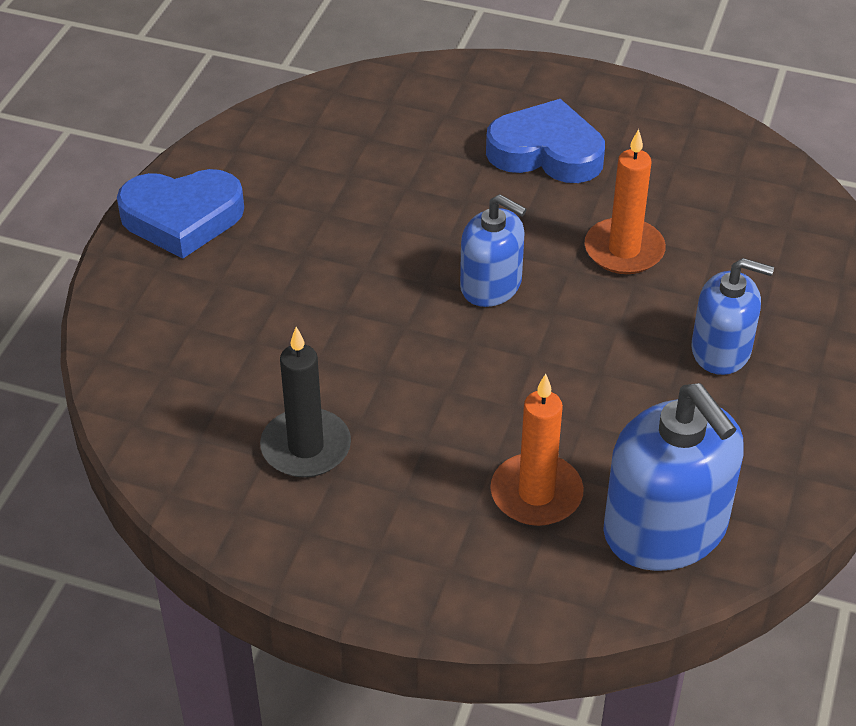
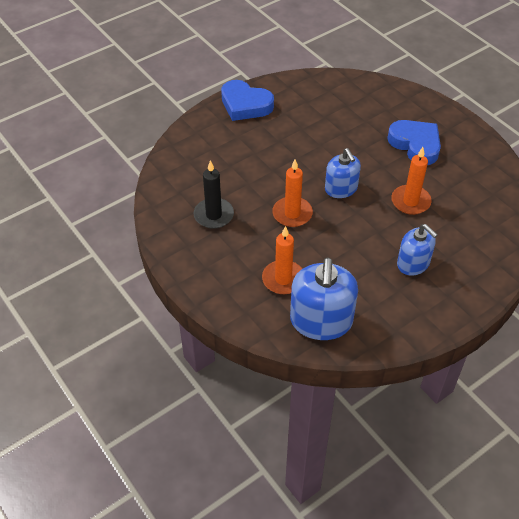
camera: 35 degrees right, 5 degrees up
none -> orange candle [272,159,313,227]

